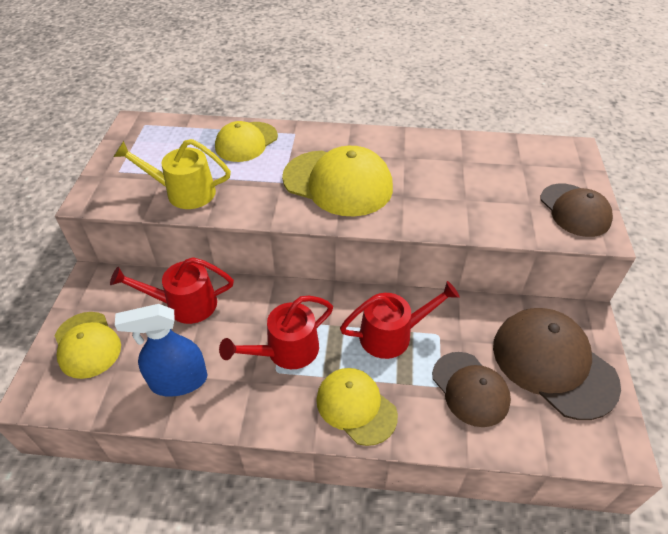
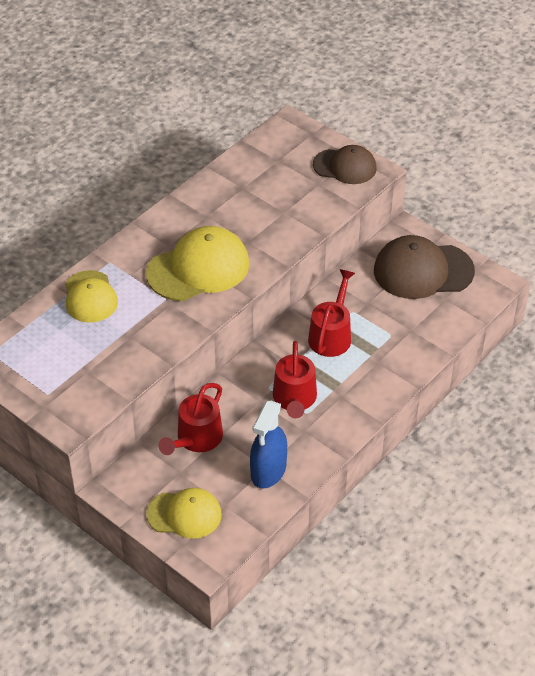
camera: 55 degrees left, 0 degrees up
yellow watering can [114,139,231,209] -> none
yellow cap [316,368,398,446] -> none
brown cap [432,352,511,427] -> none

